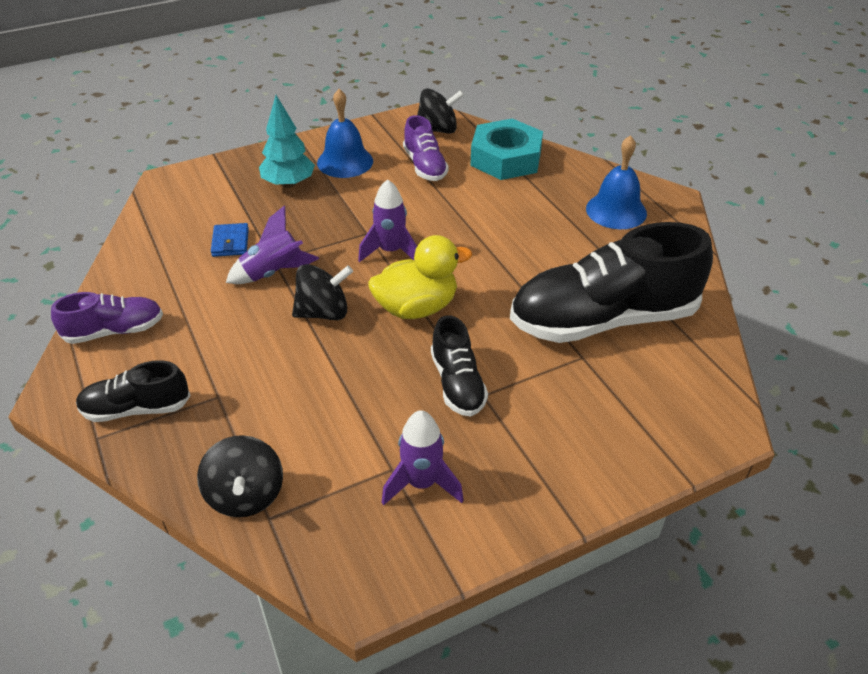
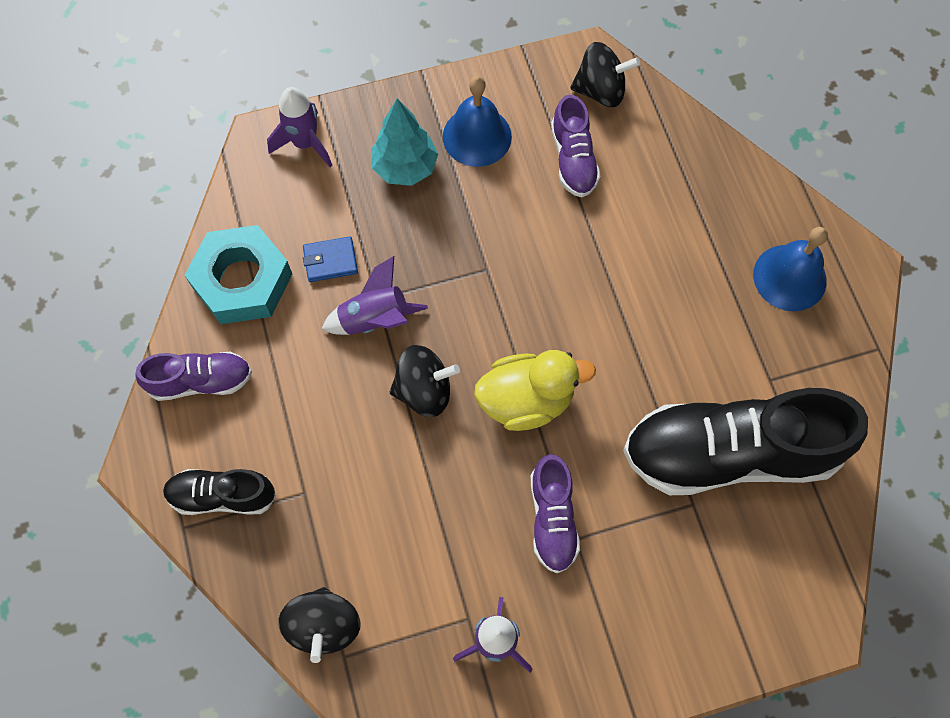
camera: 10 degrees right, 25 degrees up
blue wallet [211,223,249,257] -> blue wallet turned 75 degrees clockwise [303,236,358,282]
purple rocket [358,179,417,262] -> purple rocket moved to [267,87,332,167]
black shoe [431,315,488,417] -> purple shoe [531,454,580,573]
turquoise nut [470,118,543,180] -> turquoise nut moved to [185,225,292,324]

